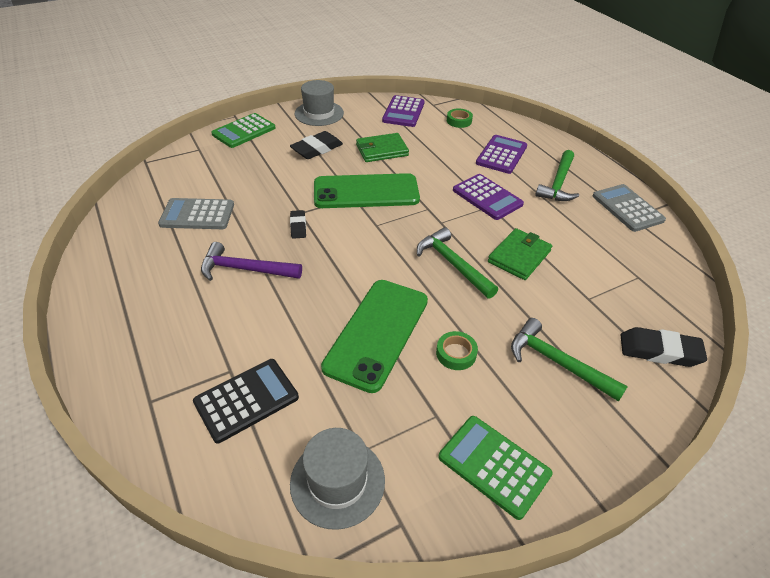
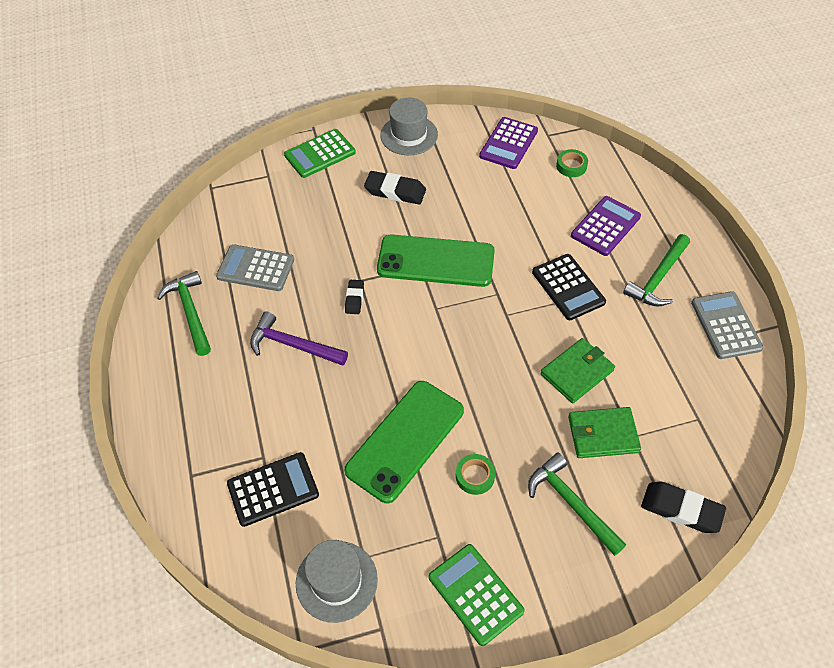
camera: 15 degrees right, 10 degrees up
black eraser [290,131,343,159] -> black eraser turned 45 degrees clockwise [364,171,426,204]
green wallet [356,133,409,162] -> green wallet moved to [568,407,641,458]
green hammer [417,227,498,299] -> green hammer moved to [157,271,211,356]
purple calculator [453,174,524,220] -> black calculator [532,254,606,320]

